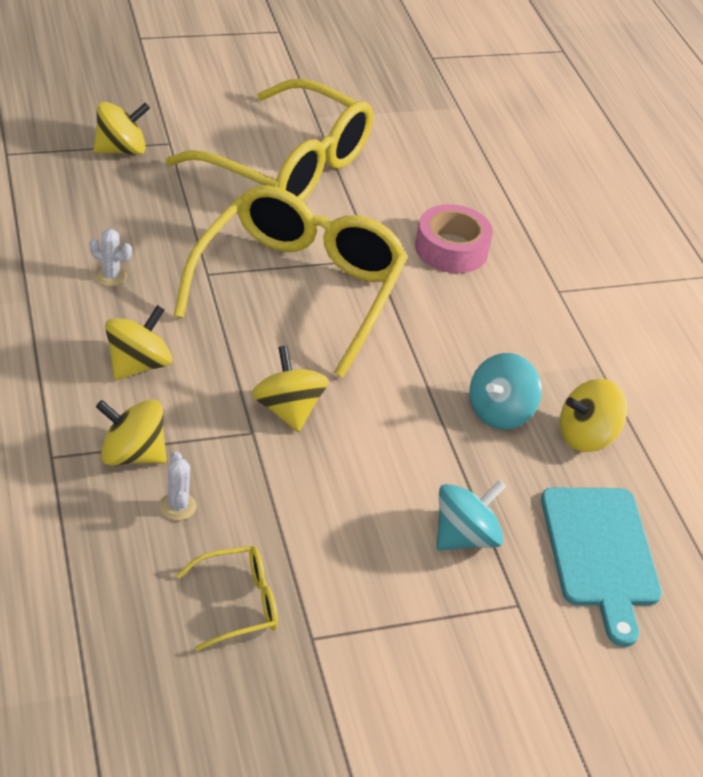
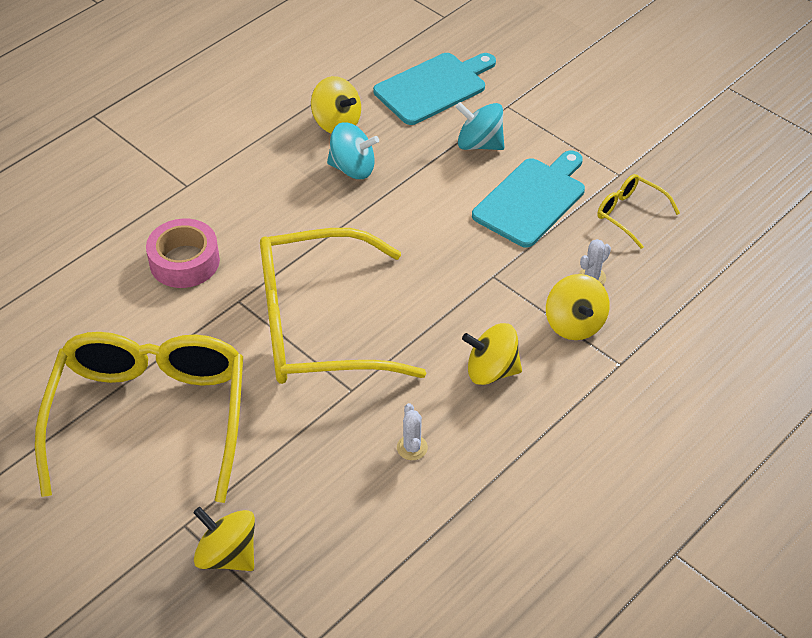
camera: 115 degrees left, 5 degrees up
yellow spinning top [252,345,329,432] -> none
none -> turquoise cutting board [472,151,585,248]

